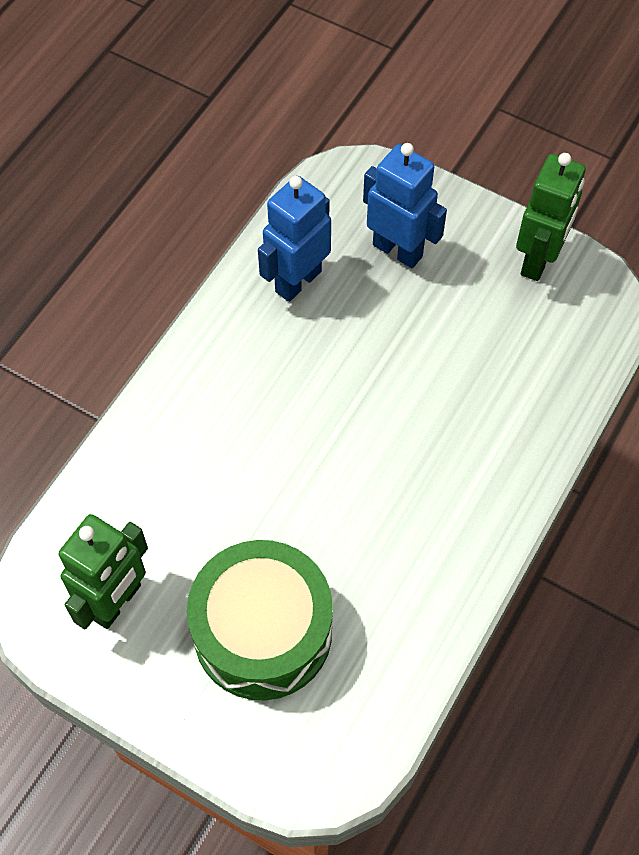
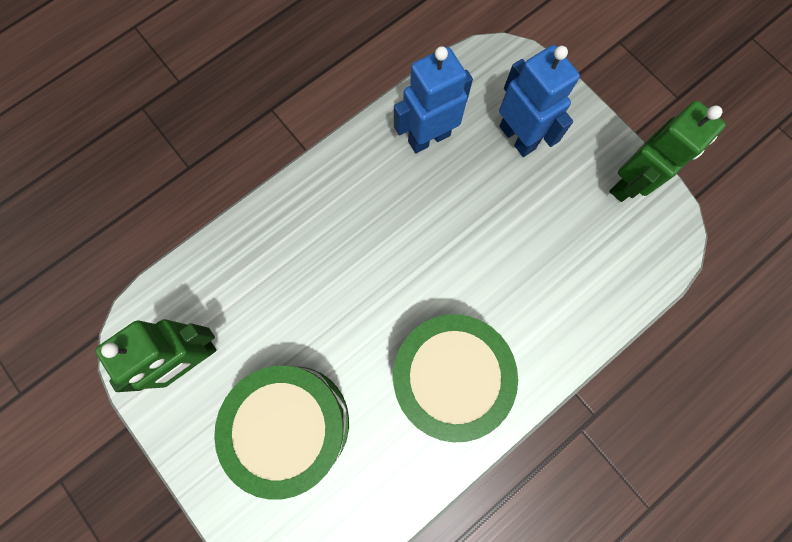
camera: 20 degrees right, 15 degrees up
none -> green drum [393,314,518,442]

